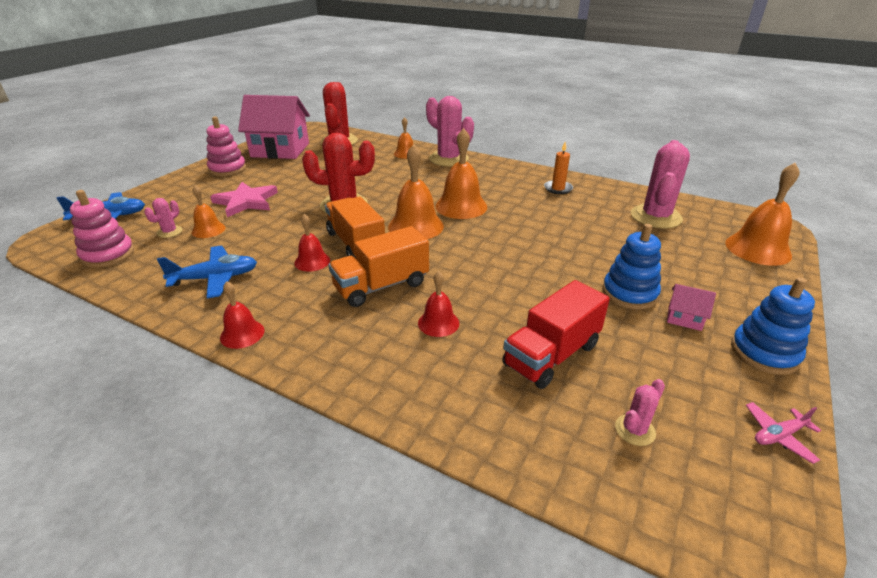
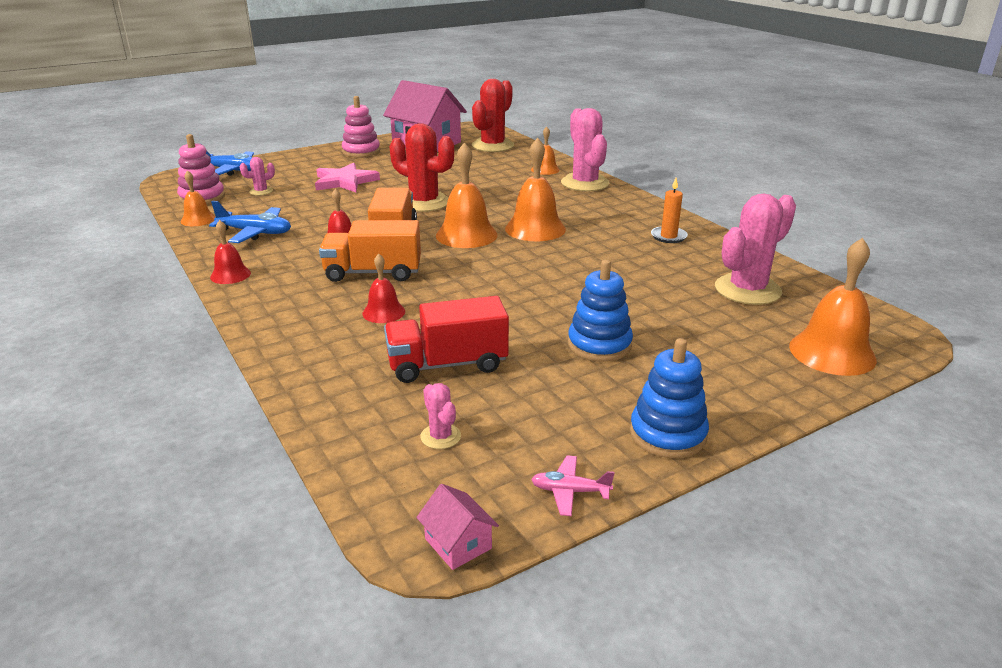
camera: 30 degrees right, 5 degrees down
orange bell [192,185,225,238] -> orange bell moved to [180,170,215,226]
pink cactus [615,379,665,446] -> pink cactus turned 75 degrees clockwise [421,383,461,449]
pink house [667,284,716,331] -> pink house moved to [416,484,499,570]

